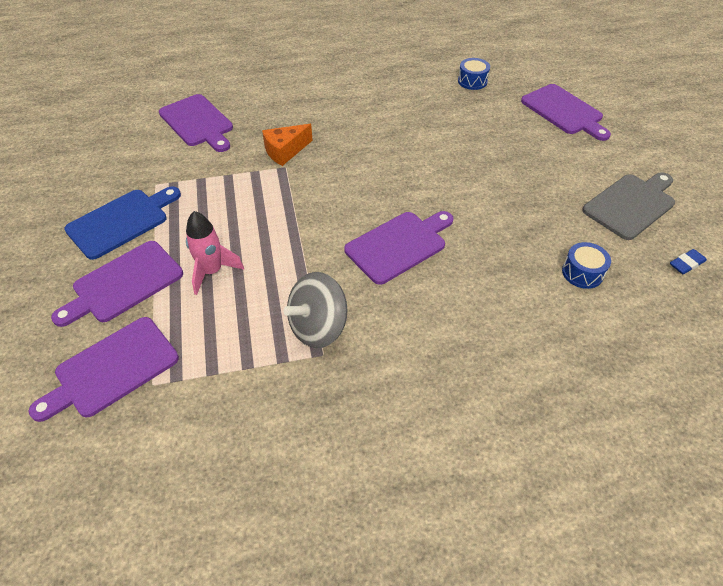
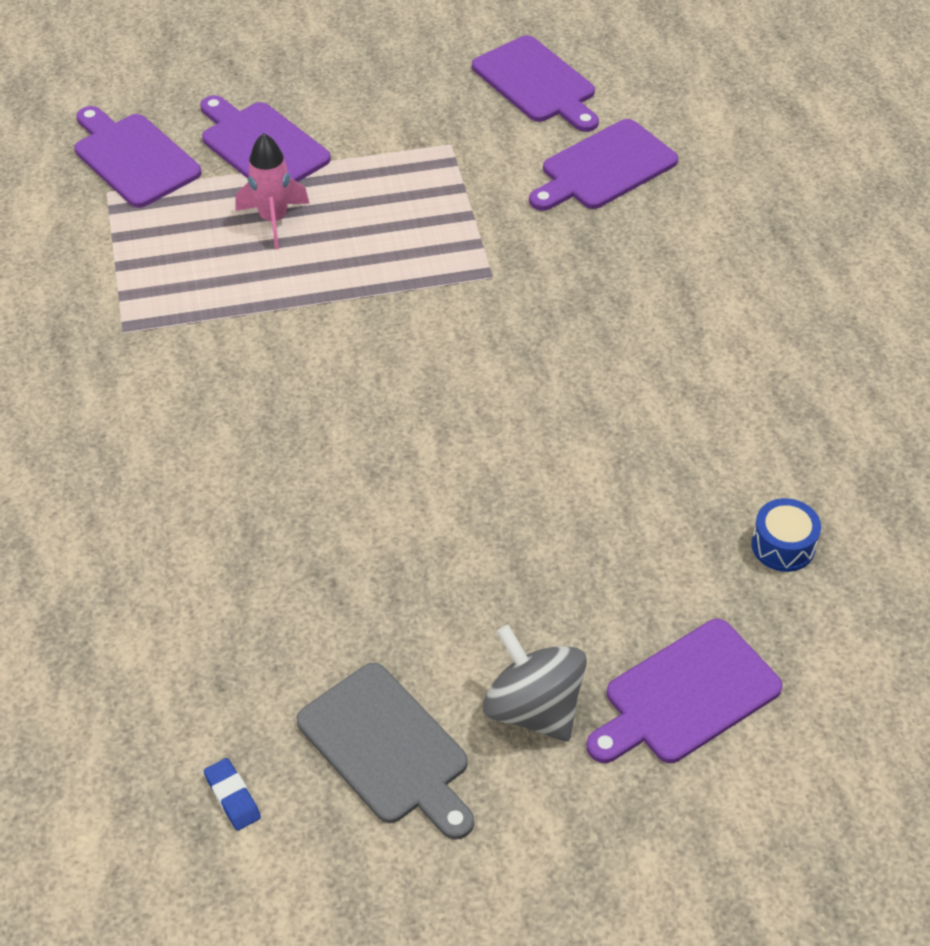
camera: 90 degrees right, 0 degrees up
blue cutting board [64,186,181,260] -> none
orange cheese [262,124,313,166] -> none
grey spinning top [283,272,348,348] -> grey spinning top moved to [483,625,587,742]
purple cutting board [344,211,454,285] -> purple cutting board moved to [472,35,599,132]
blue drum [562,242,611,289] -> none

